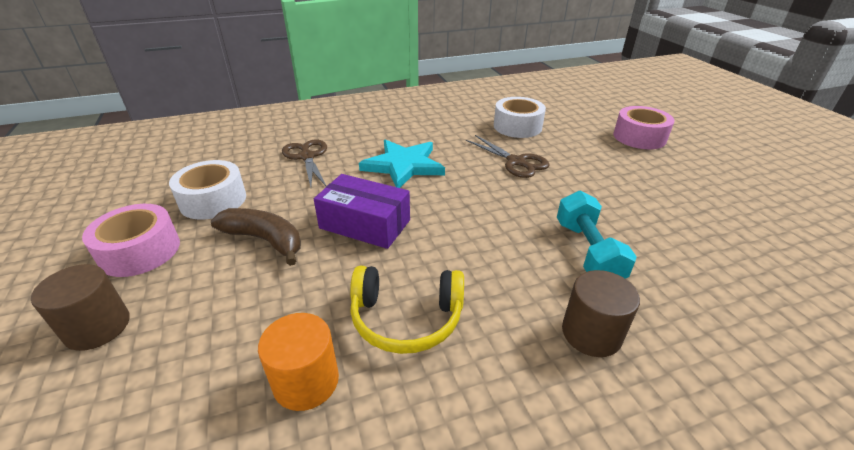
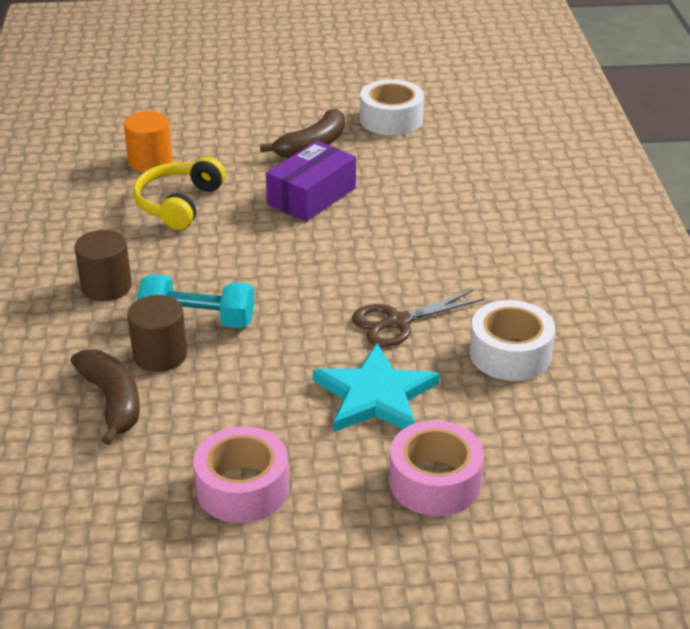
camera: 105 degrees right, 0 degrees up
brown cylinder [31,264,130,351] -> brown cylinder moved to [127,295,187,372]
pink tape [82,204,180,277] -> pink tape moved to [193,426,289,523]
brown scissors [282,139,327,187] -> none
turquoise star [359,139,445,188] -> turquoise star moved to [313,343,440,432]
none -> brown banana [71,350,140,445]

